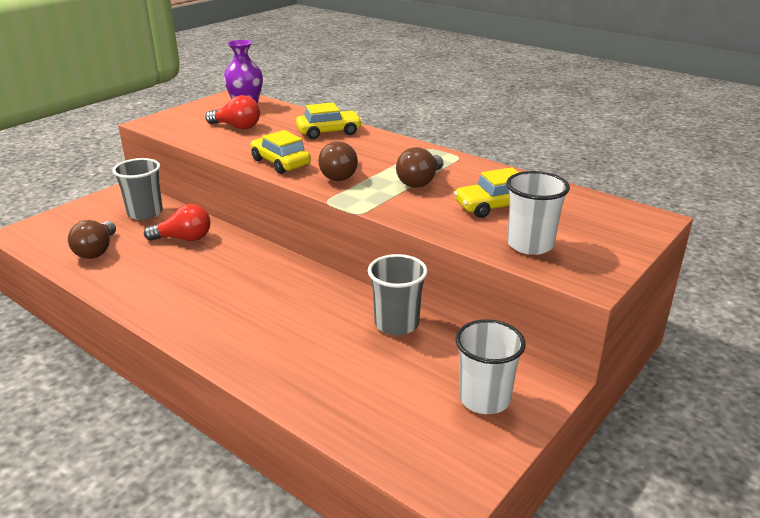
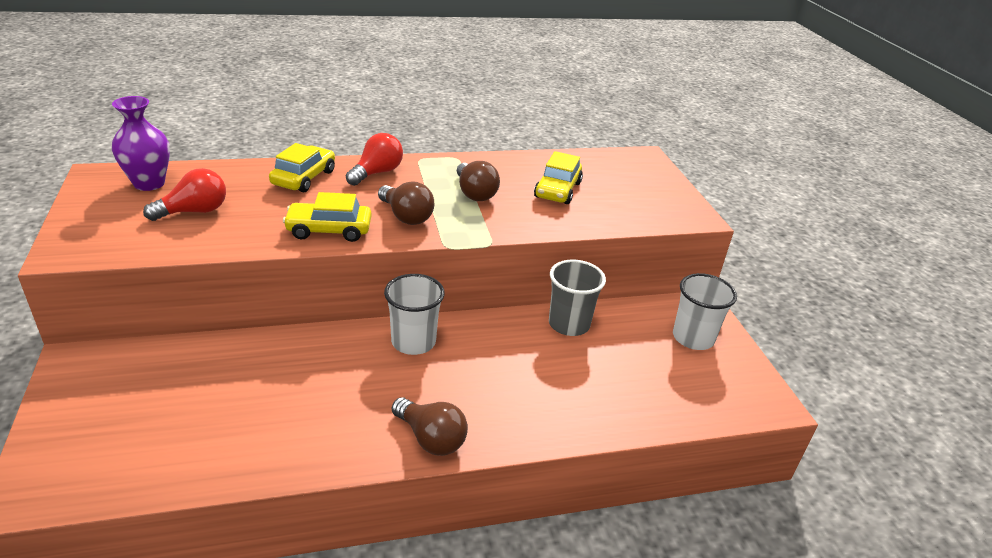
camera: 55 degrees left, 5 degrees up
brown light bulb [68,220,116,259] -> brown light bulb moved to [392,397,468,456]
grey cup [112,158,163,220] -> none
red light bulb [144,204,210,241] -> red light bulb moved to [345,133,403,186]
white cup [506,171,570,255] -> white cup moved to [384,274,445,355]

